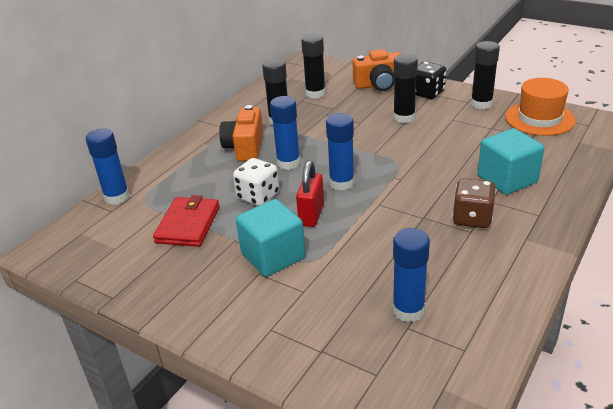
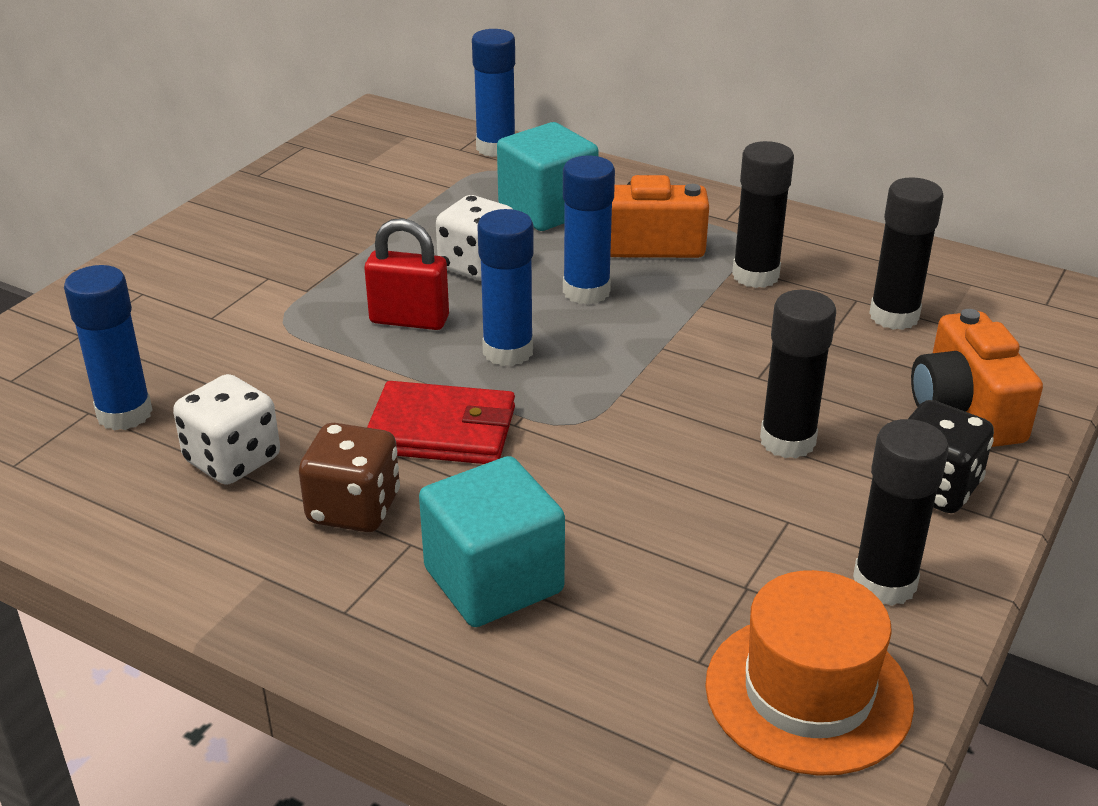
camera: 85 degrees right, 0 degrees up
red wallet [153,195,220,247] -> red wallet moved to [367,381,515,464]
turquoise cube [236,199,305,277] -> turquoise cube moved to [497,122,599,231]
none -> white dice [173,374,280,485]

